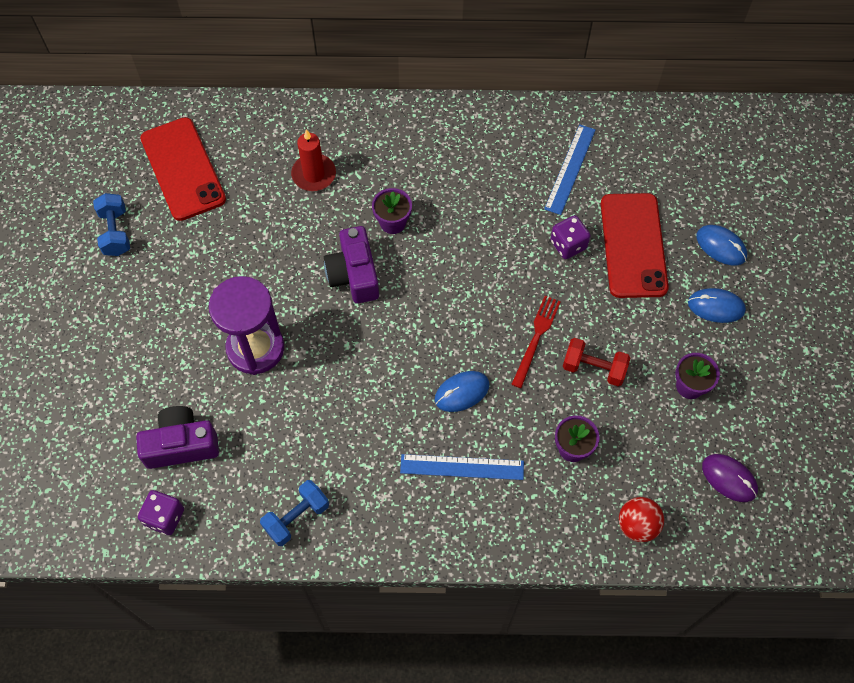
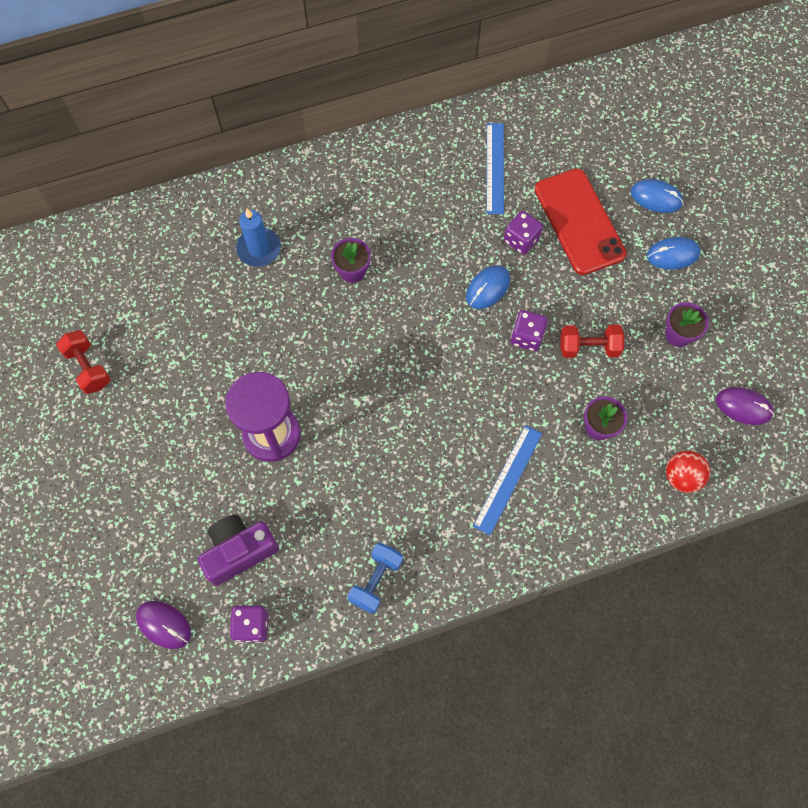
camera: 20 degrees left, 5 degrees up
blue dumbbell [93,193,130,256] -> red dumbbell [56,330,111,394]
red phone [140,117,226,221] -> none
red candle [291,129,336,191] -> blue candle [236,208,281,267]
purple camera [324,226,379,303] -> none
blue ruler [400,454,524,480] -> blue ruler turned 45 degrees counterclockwise [473,425,542,535]
blue mouse [435,371,489,412] -> blue mouse moved to [466,265,510,309]
red fork [511,296,561,388] -> purple dice [511,310,548,351]
none -> purple mouse [136,601,191,649]

